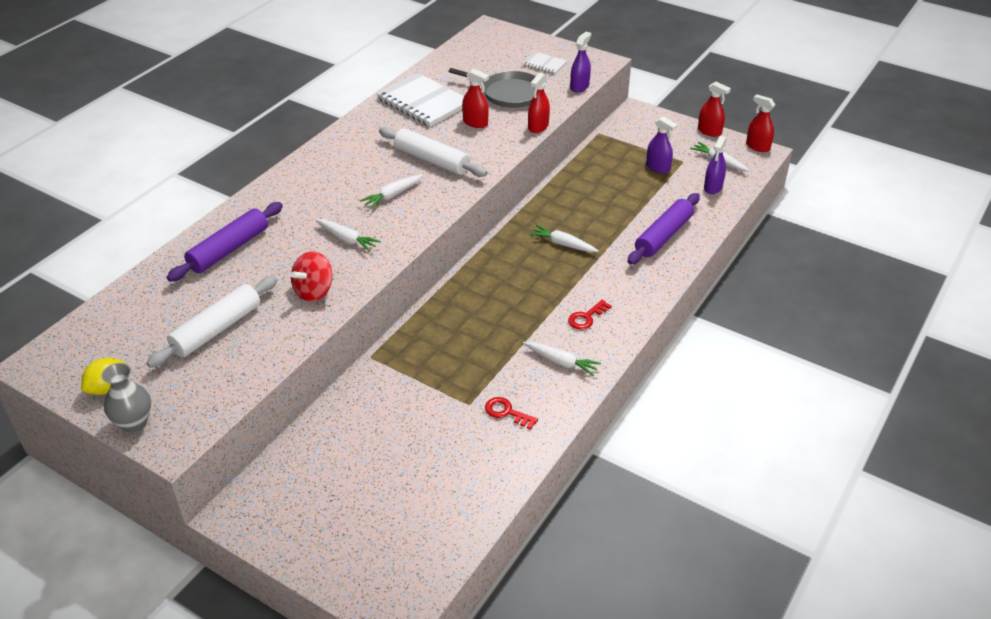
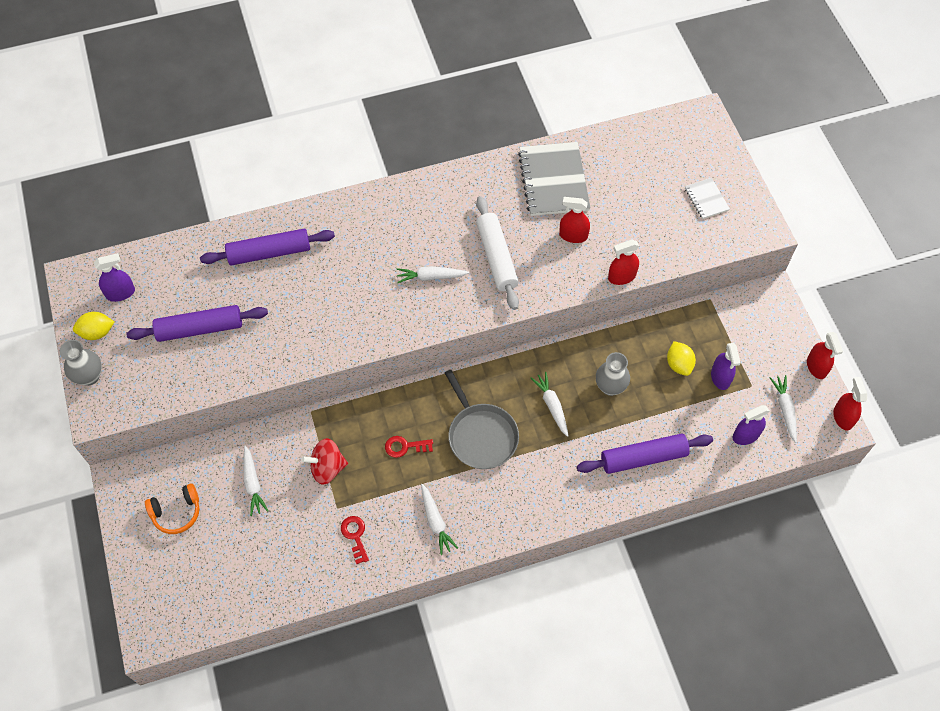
camera: 40 degrees right, 20 degrees up
white rolling pin [146,276,277,368] -> purple rolling pin [126,305,268,342]
red spinning top [291,251,333,302] -> red spinning top moved to [301,438,348,485]
white carrot [315,219,381,252] -> white carrot moved to [243,445,268,516]
white notebook [377,73,464,127] -> grey notebook [518,142,590,216]
grey pan [449,68,536,108] -> grey pan moved to [445,370,519,469]
red spray bottle [462,69,489,128] -> red spray bottle turned 120 degrees clockwise [559,197,590,243]
red key [568,300,611,330] -> red key moved to [385,436,433,458]
purple spray bottle [570,32,591,93] -> purple spray bottle moved to [94,253,135,302]
none -> orange headphones [145,483,199,534]
none -> grey vase [596,352,630,396]
none -> yellow lemon [667,341,696,376]

